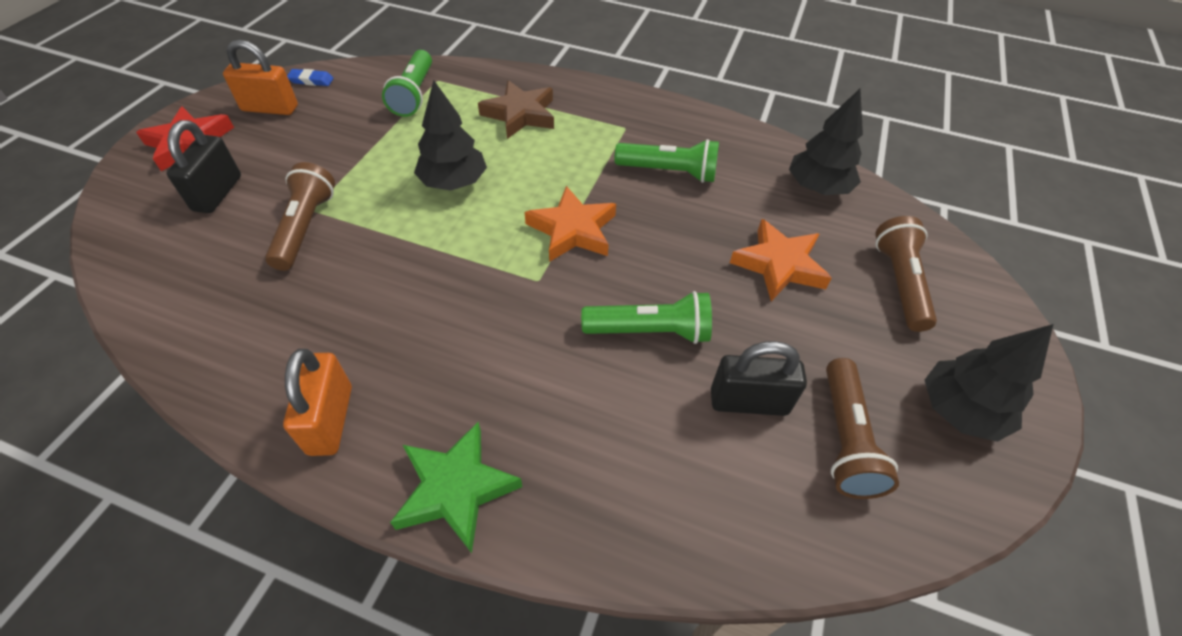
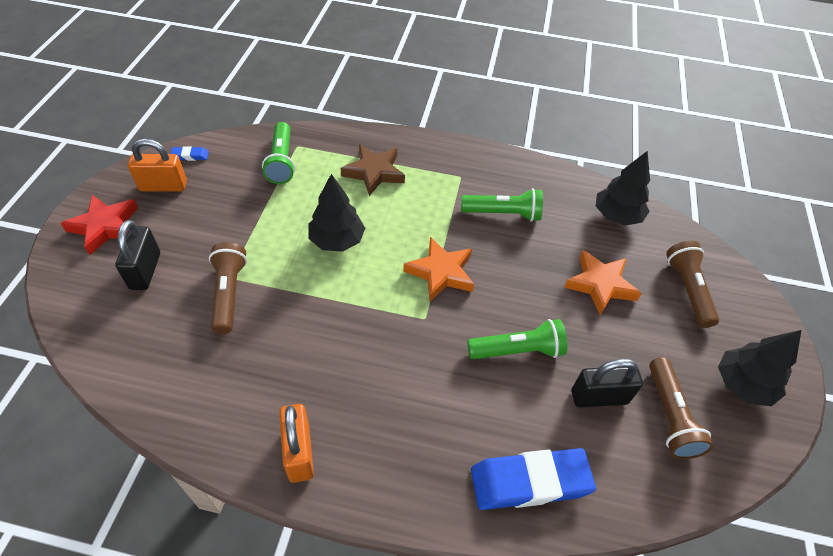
camera: 10 degrees left, 0 degrees up
green star [390,422,522,553] -> none
none -> blue eraser [471,448,596,510]

